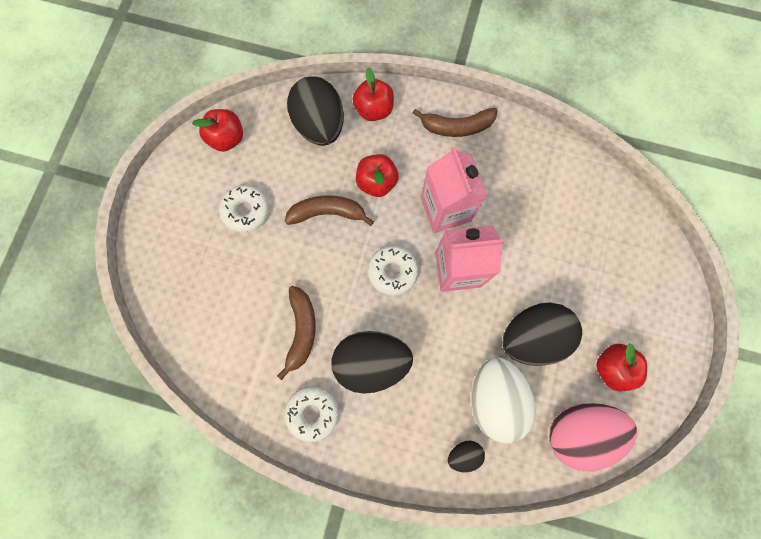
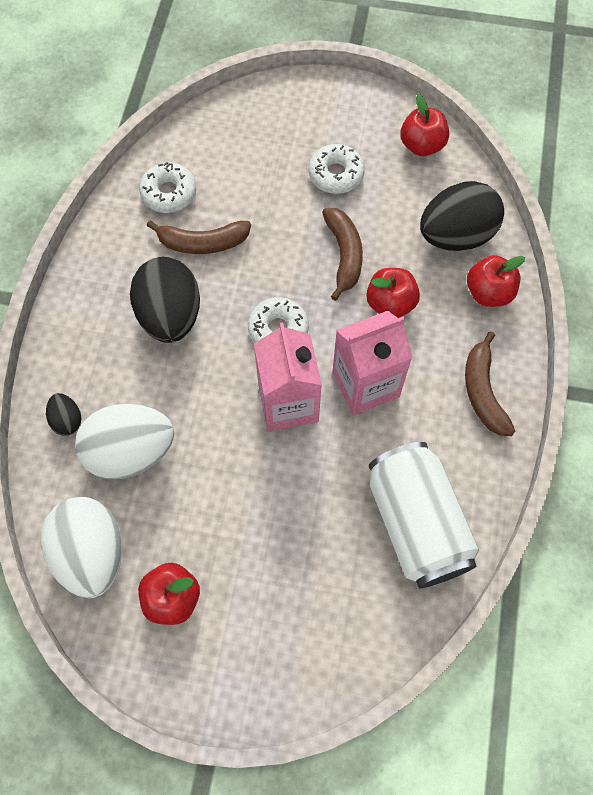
camera: 85 degrees right, 10 degrees down
white donut [285,386,339,442] -> white donut moved to [139,162,197,213]
black egg [503,302,582,366] -> none
pink egg [549,403,637,471] -> white egg [41,497,123,598]
none -> white can [368,442,479,588]

